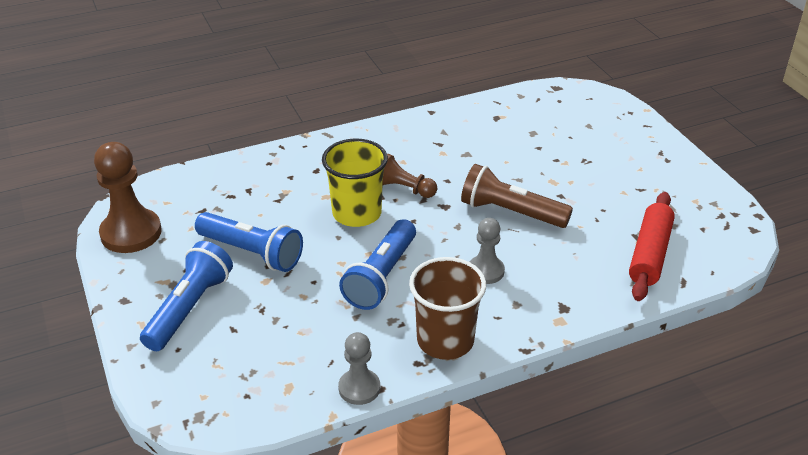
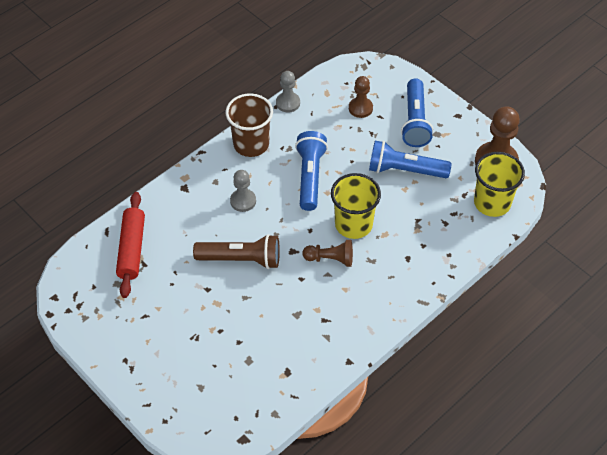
camera: 160 degrees right, 15 degrees up
none -> brown pawn [349,76,373,118]
none -> yellow cup [474,152,525,217]

